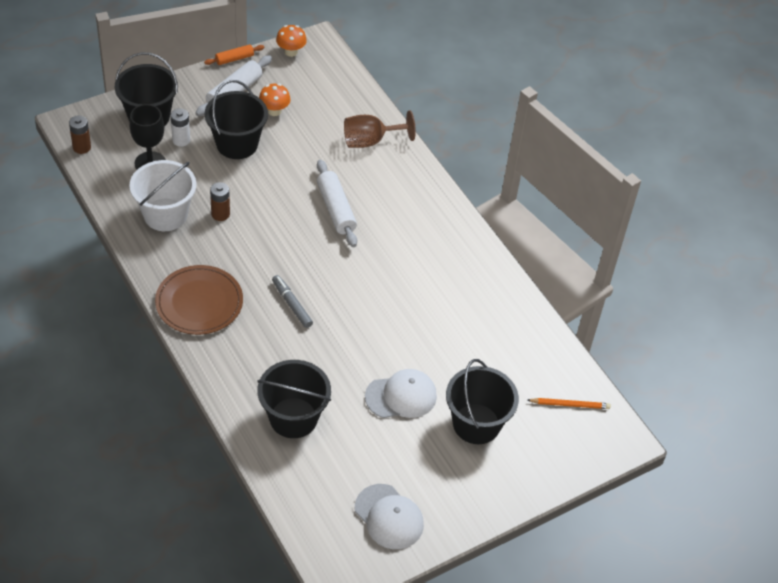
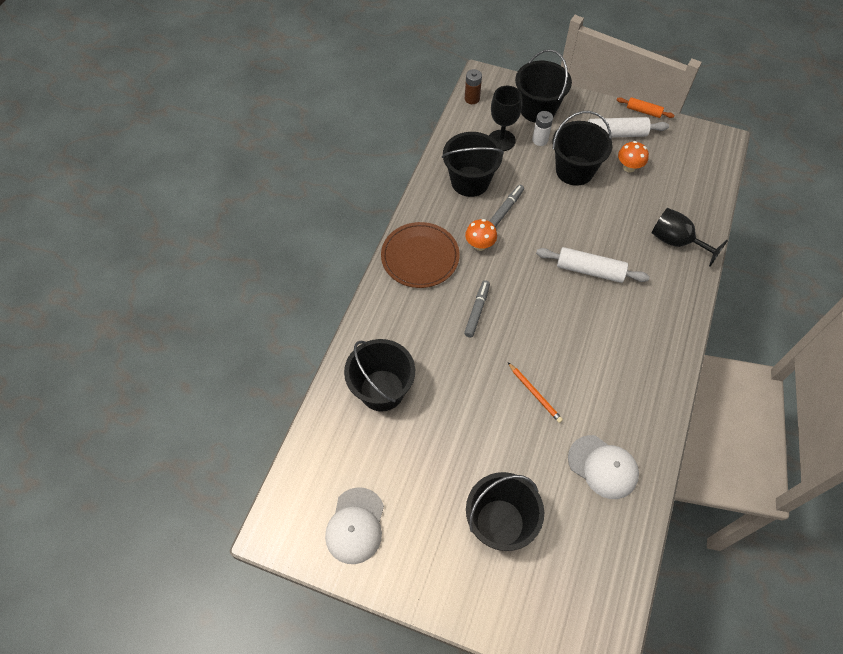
camera: 55 degrees right, 10 degrees up
white bucket [129,160,196,231] -> black bucket [442,132,504,197]
brown battery [210,182,230,221] -> grey marker [489,185,524,228]
orange mushroom [276,25,307,57] -> orange mushroom moved to [465,219,497,251]
white rolling pin [317,160,357,247] -> white rolling pin turned 75 degrees clockwise [536,247,650,283]
brown goblet [344,110,416,148] -> black goblet [651,208,728,267]
white cap [365,369,437,418] -> white cap moved to [568,435,639,499]
orange pencil [527,398,611,409] -> orange pencil moved to [508,363,563,423]

